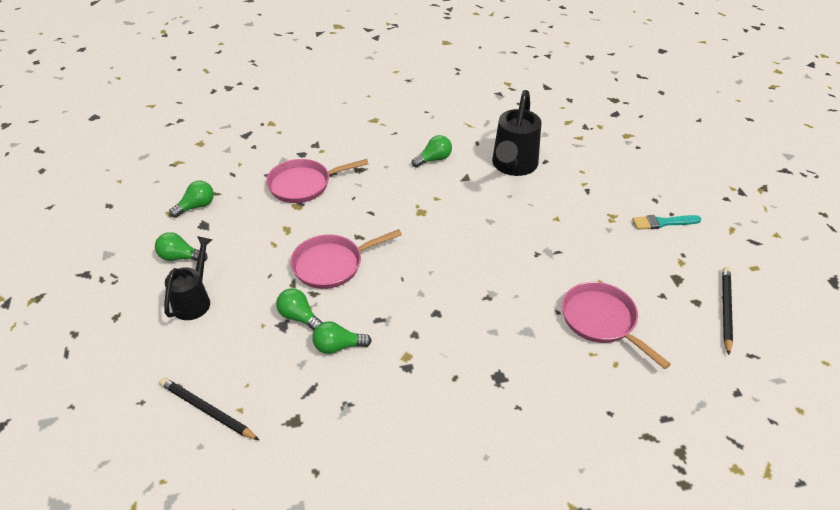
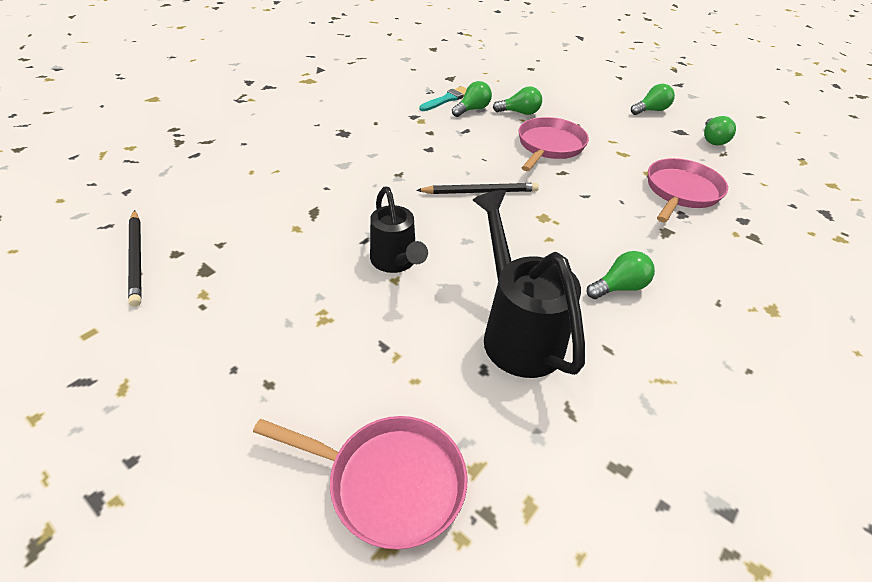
camera: 140 degrees right, 0 degrees up
black pencil [159,377,259,440] -> black pencil moved to [416,183,539,194]
black watering can [164,236,213,320] -> black watering can moved to [370,187,428,273]
green light bulb [412,135,452,168] -> green light bulb turned 135 degrees counterclockwise [586,251,655,299]
pink pan [562,282,671,369] -> pink pan moved to [253,416,467,549]
turquoise brush [632,215,701,230] -> turquoise brush moved to [419,86,467,111]

